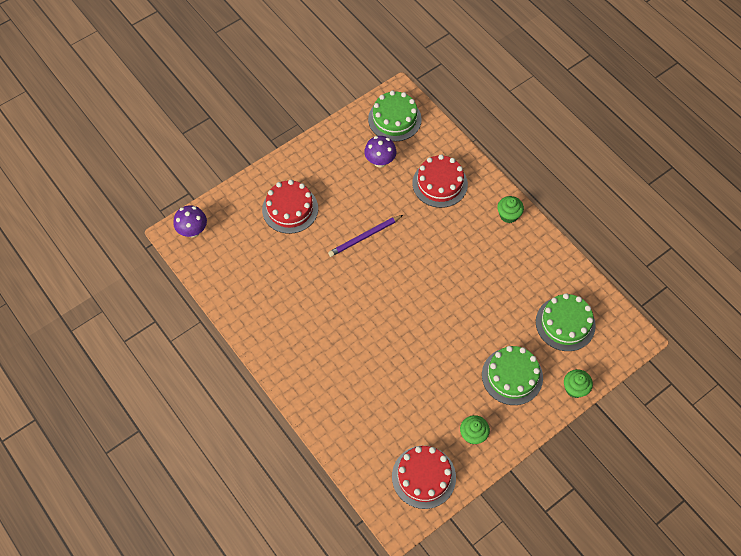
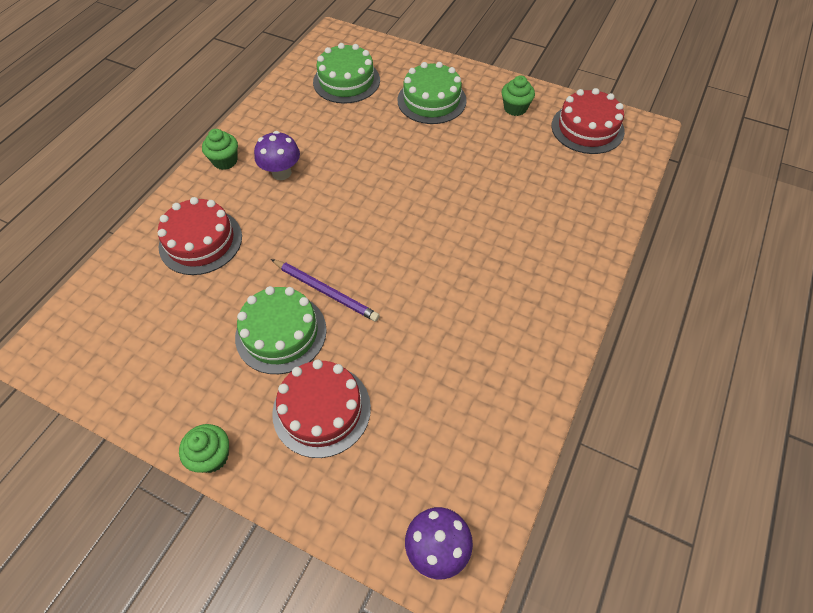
camera: 115 degrees left, 5 degrees down
purple mushroom [364,136,396,168] -> purple mushroom moved to [254,131,300,180]
green cake [368,91,422,142] -> green cake moved to [235,286,327,374]
green cupcake [564,369,593,398] -> green cupcake moved to [179,424,229,473]

